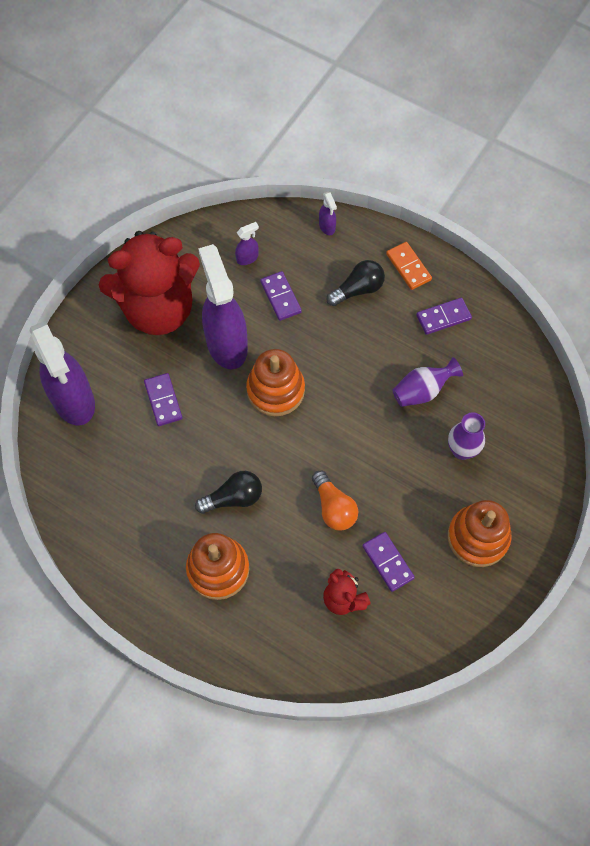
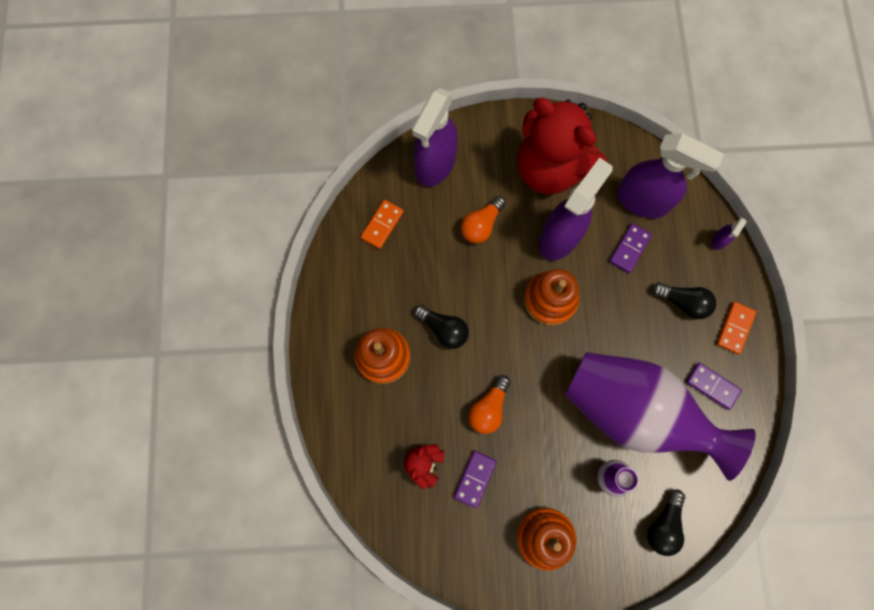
camera: 55 degrees right, 10 degrees up
purple domino [144,373,183,426] -> orange light bulb [461,196,506,243]
purple spray bottle [235,222,259,265] -> purple spray bottle [617,133,724,219], size x2.46
purple vase [392,357,463,407] -> purple vase [565,352,756,481], size x2.50
none -> orange domino [361,200,404,249]
none -> black light bulb [647,489,685,556]

